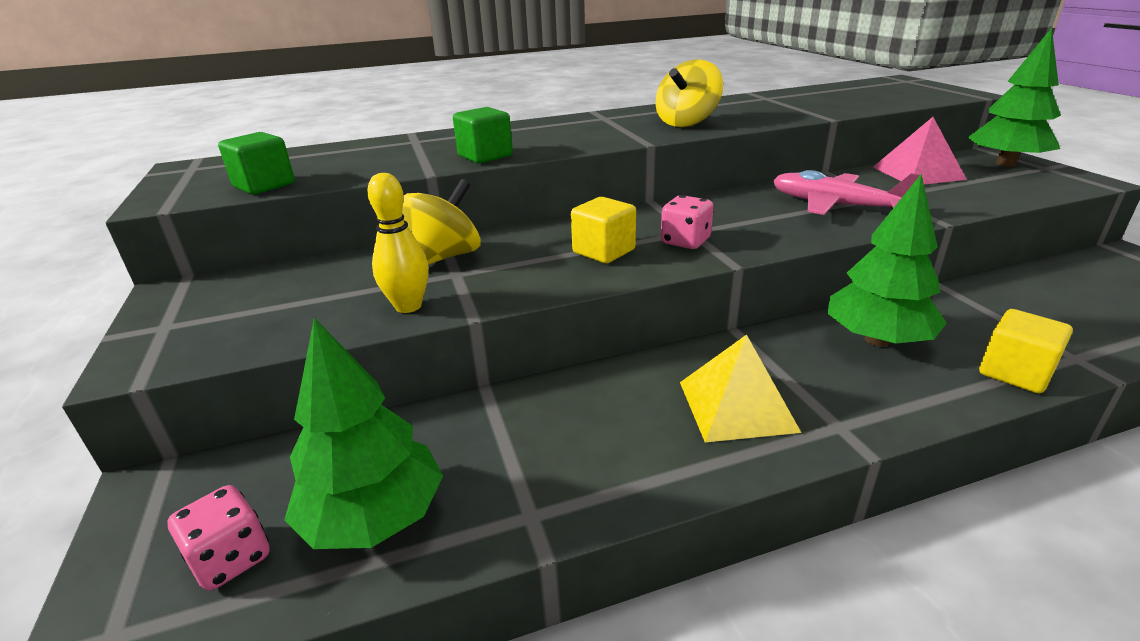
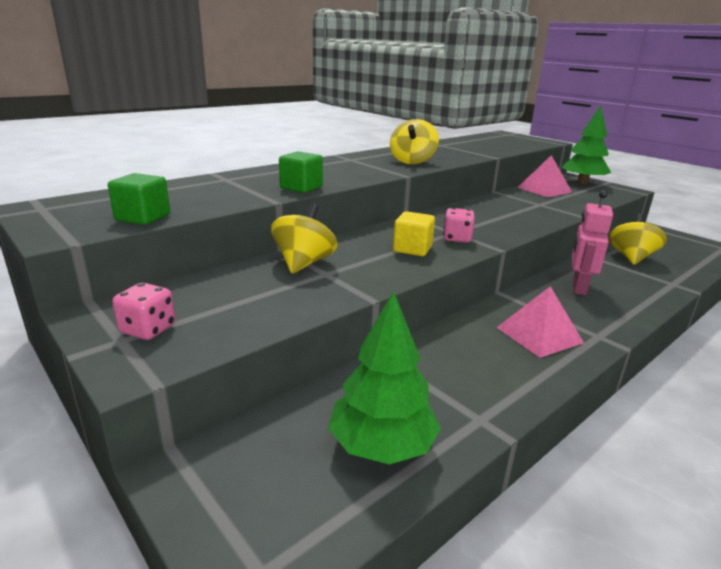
camera: 25 degrees left, 5 degrees down
pink dice [168,485,270,591] -> pink dice moved to [112,283,175,340]
yellow bowling pin [367,173,429,313] -> none
yellow pyramid [680,334,801,442] -> pink pyramid [496,286,584,358]
pink plane [773,170,920,215] -> none
green tree [827,174,947,346] -> pink robot [572,190,613,295]
yellow cube [979,309,1073,394] -> none
none -> yellow spinning top [609,214,667,265]

